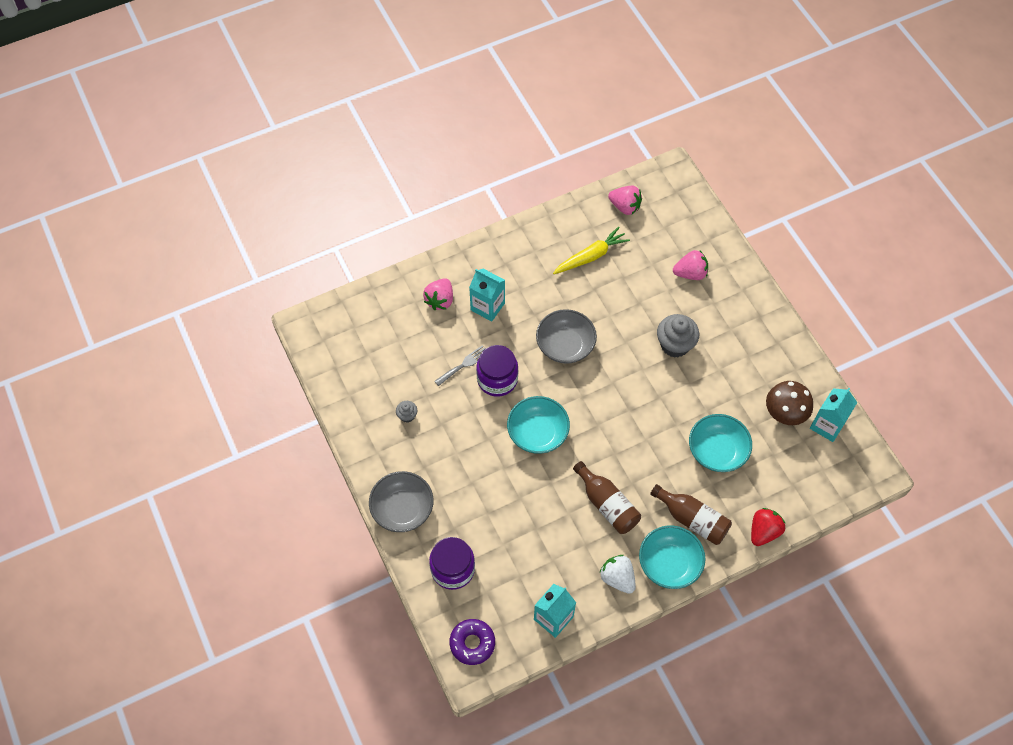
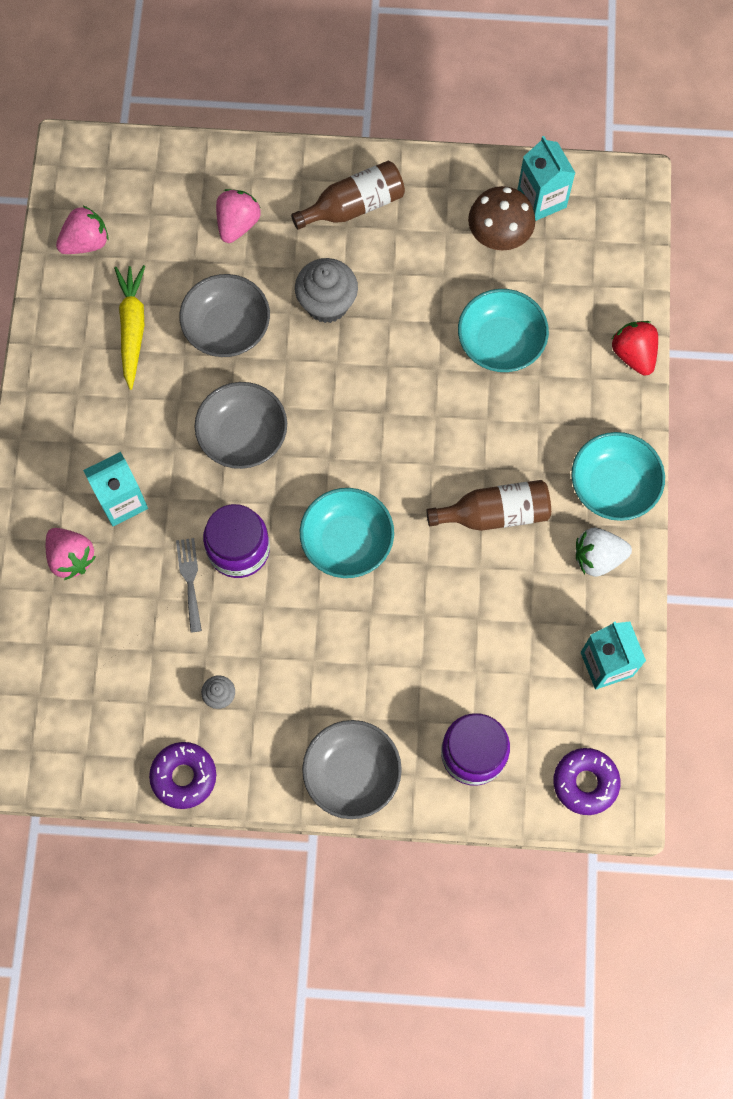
camera: 60 degrees left, 10 degrees up
brown bottle [650,484,732,545] -> brown bottle moved to [291,161,405,230]
none -> purple donut [149,742,216,809]
none -> grey bowl [180,274,270,357]

